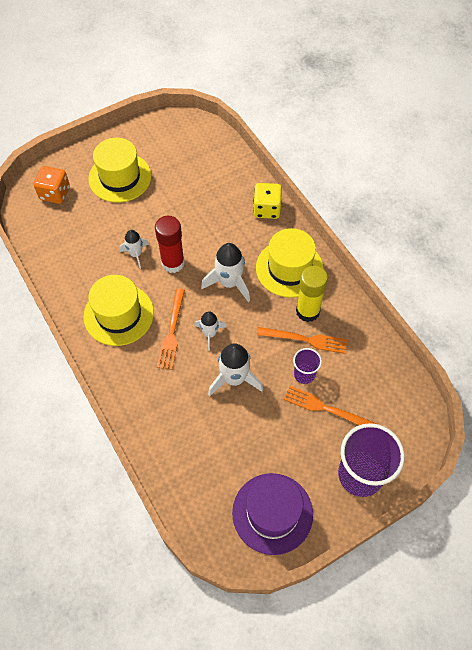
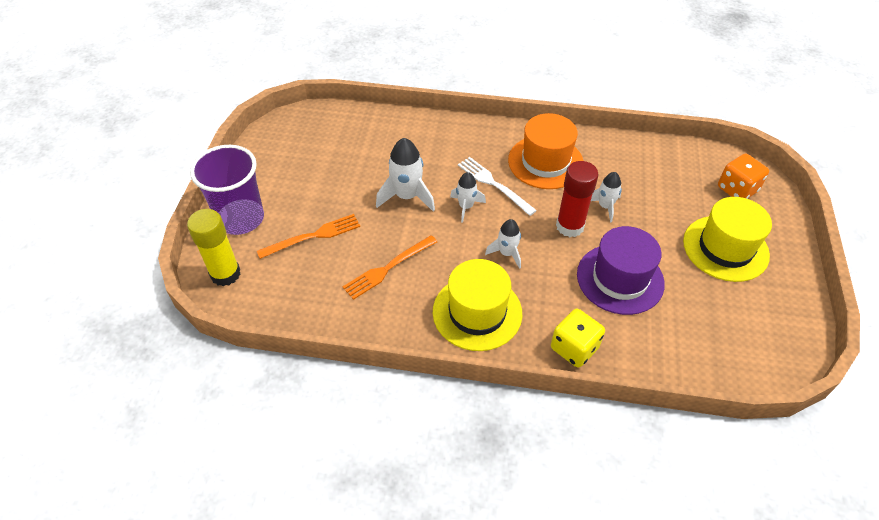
camera: 130 degrees right, 10 degrees down
yellow hat [83,275,154,346] -> orange hat [508,113,584,189]
orange fork [157,289,185,370] -> white fork [458,157,537,216]
white rocket [201,243,250,302] -> white rocket [485,219,521,269], size x0.62
purple hat [232,473,313,555] -> purple hat moved to [577,226,665,315]
purple cup [293,348,322,384] -> none
yellow glue stick [296,266,328,322] -> yellow glue stick moved to [187,209,240,286]

